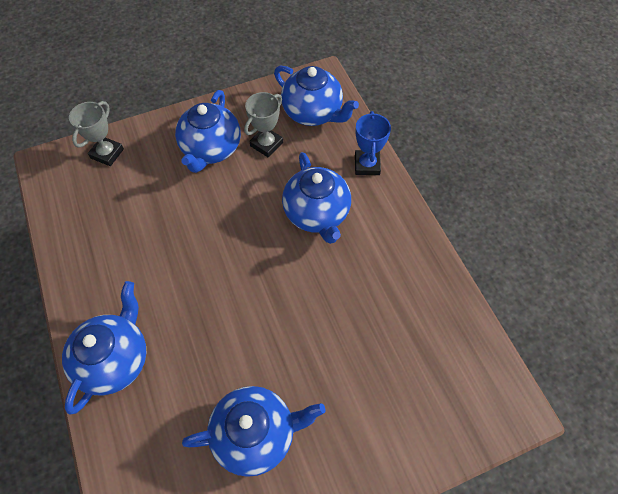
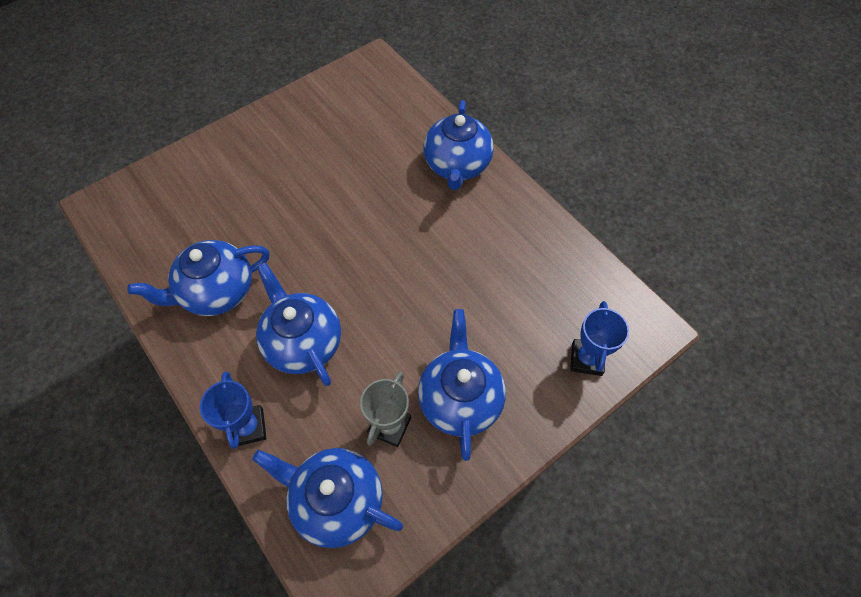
camera: 165 degrees right, 0 degrees up
grey trophy [69,101,124,166] -> blue trophy [570,301,629,376]
blue teapot [182,386,326,477] -> blue teapot moved to [127,240,270,316]

